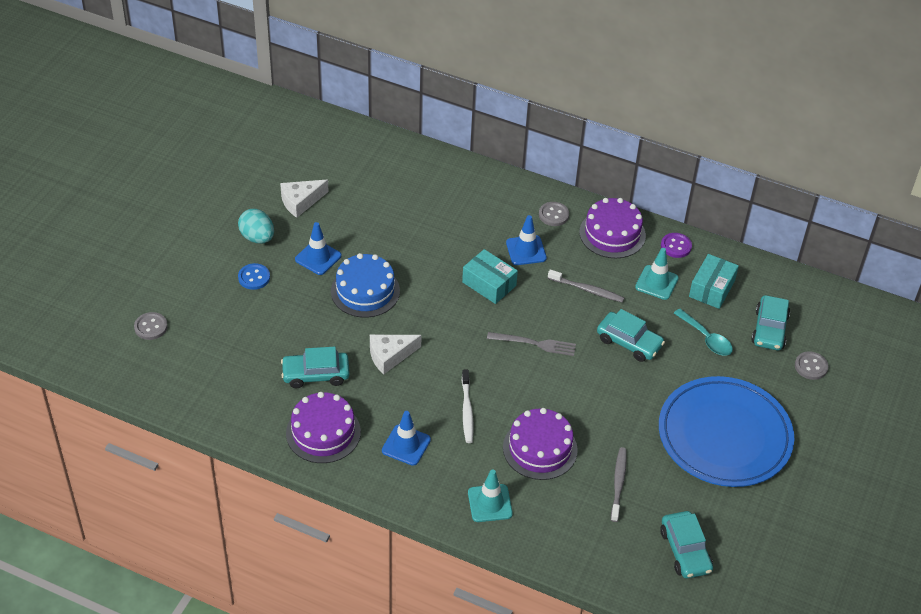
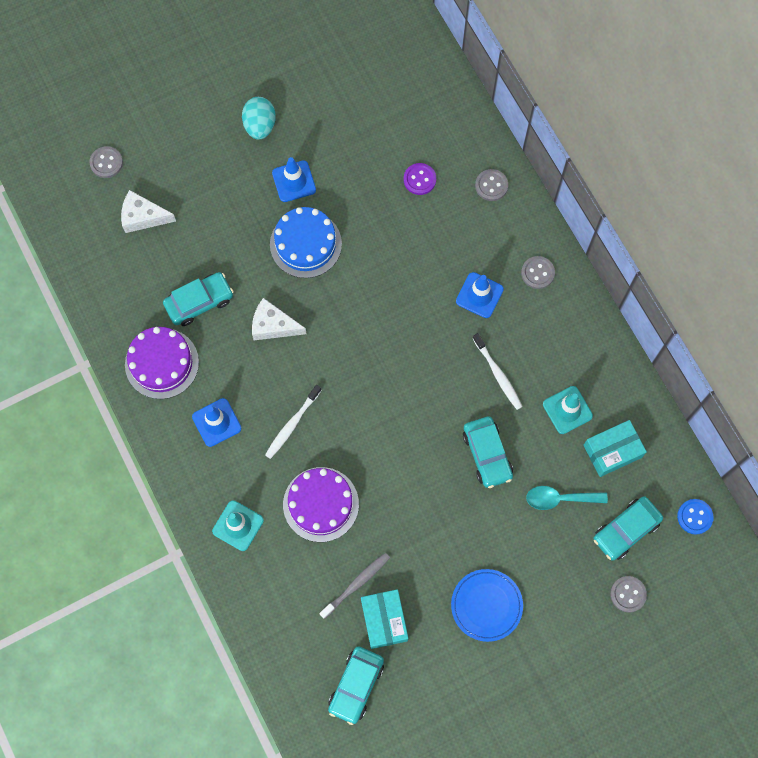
camera: 40 degrees right, 25 degrees up
blue button [238,263,270,290] -> blue button moved to [677,499,714,534]
white cheese [280,180,329,218] -> white cheese moved to [121,190,176,233]
turquoise car [281,347,350,388] -> turquoise car turned 120 degrees clockwise [163,272,234,326]
turquoise box [462,249,518,304] -> turquoise box moved to [361,589,408,649]
grey fork [487,332,576,356] -> none
grey toothbrush [548,269,624,303] -> white toothbrush [473,333,523,410]
purple cake [579,198,646,258] -> none
blue plate [659,376,794,487] -> blue plate [451,569,523,642], size x0.51
purple button [661,233,692,258] -> purple button moved to [404,163,436,195]
turquoise spoon [674,309,733,356] -> turquoise spoon turned 90 degrees clockwise [526,486,608,510]
none -> grey button [475,169,508,201]

